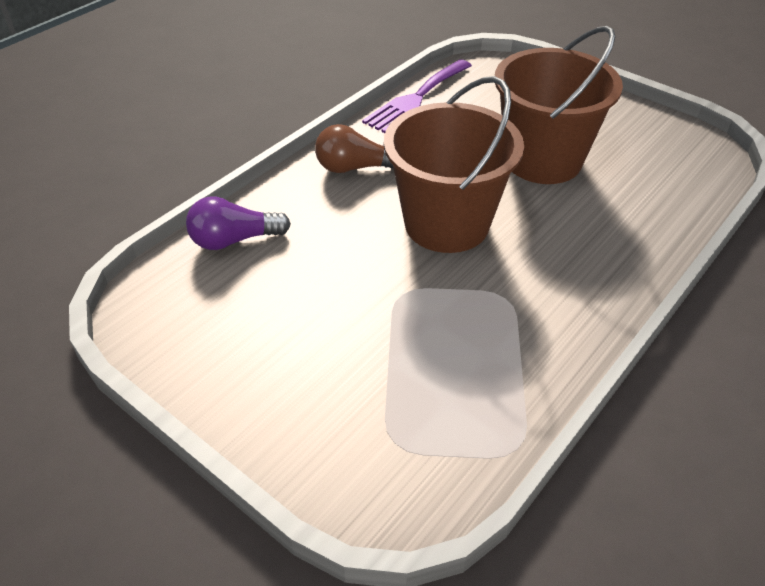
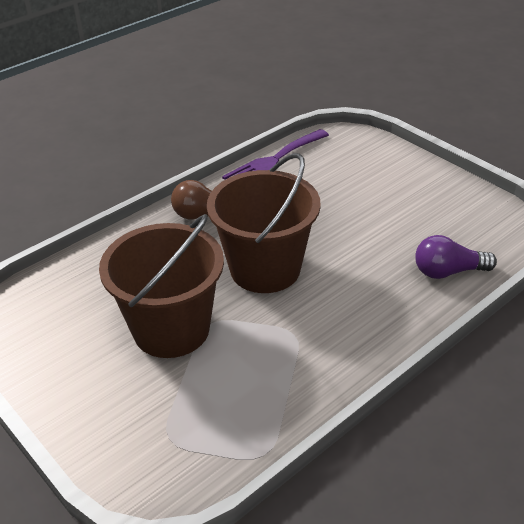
camera: 10 degrees right, 5 degrees down
purple light bulb [186,196,291,250] -> purple light bulb moved to [415,235,497,279]
brown bucket [495,26,623,184] -> brown bucket moved to [99,214,224,358]

